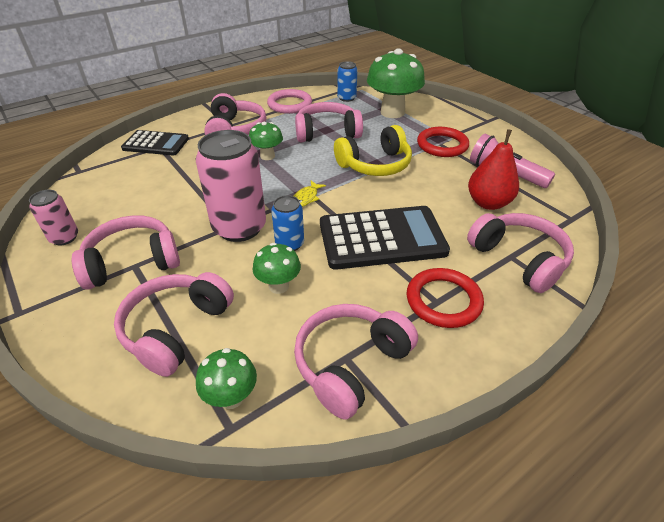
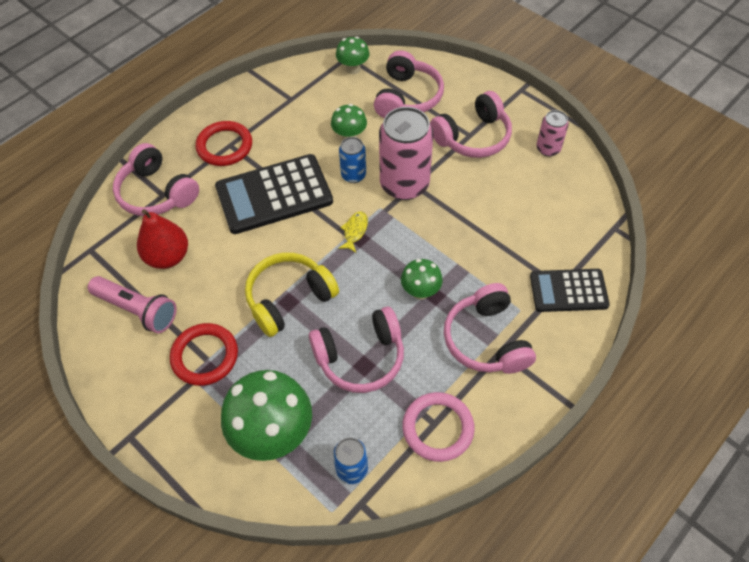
camera: 170 degrees right, 15 degrees up
pink headphones [294,304,418,420] -> none

